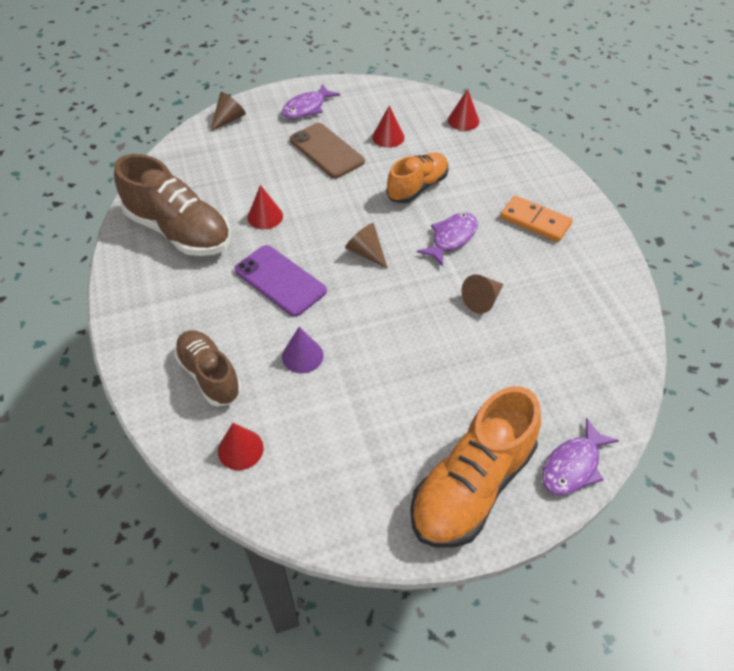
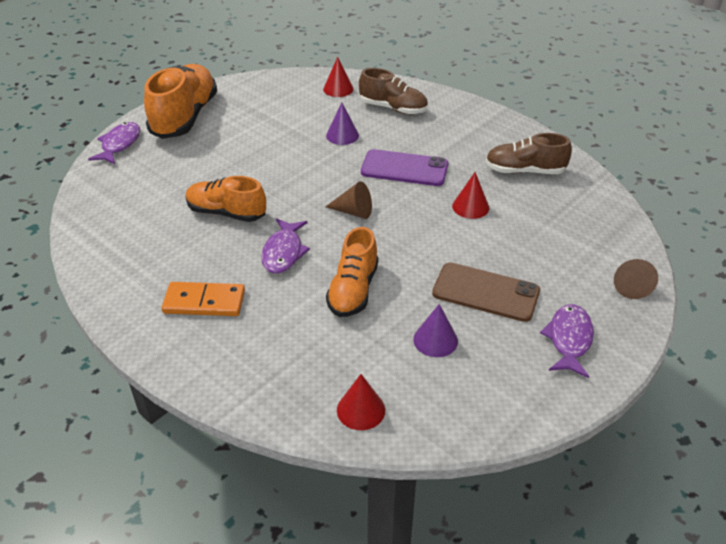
camera: 150 degrees right, 10 degrees down
brown shoe [114,154,231,256] -> brown shoe [485,133,572,174], size x0.63
red cone [372,105,404,148] -> purple cone [413,304,458,357]
brown cone [462,274,503,314] -> orange shoe [186,176,266,222]

